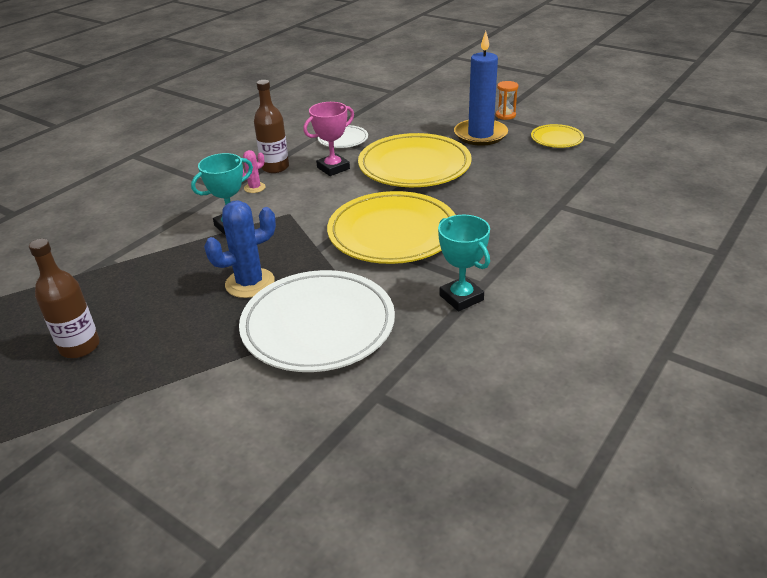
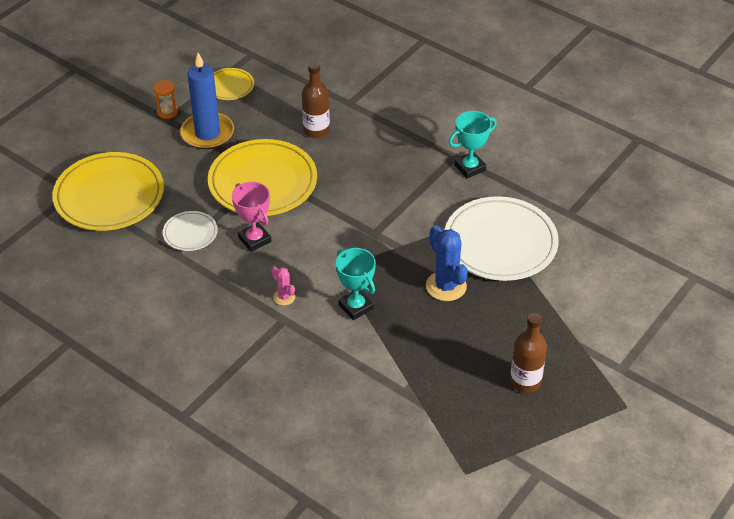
camera: 90 degrees left, 10 degrees up
brown bottle [254,80,289,173] -> brown bottle moved to [302,62,330,138]
yellow plate [327,191,455,264] -> yellow plate moved to [52,152,164,231]

